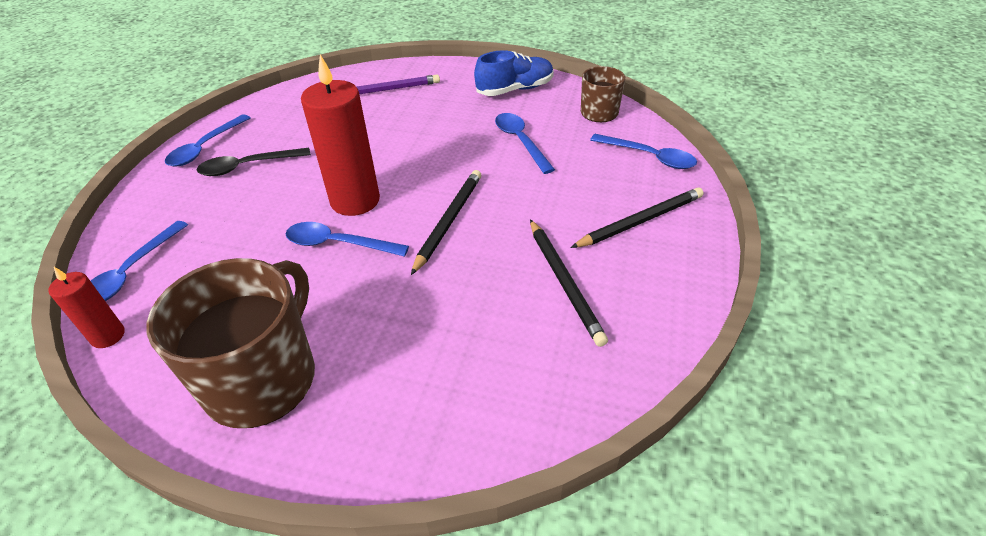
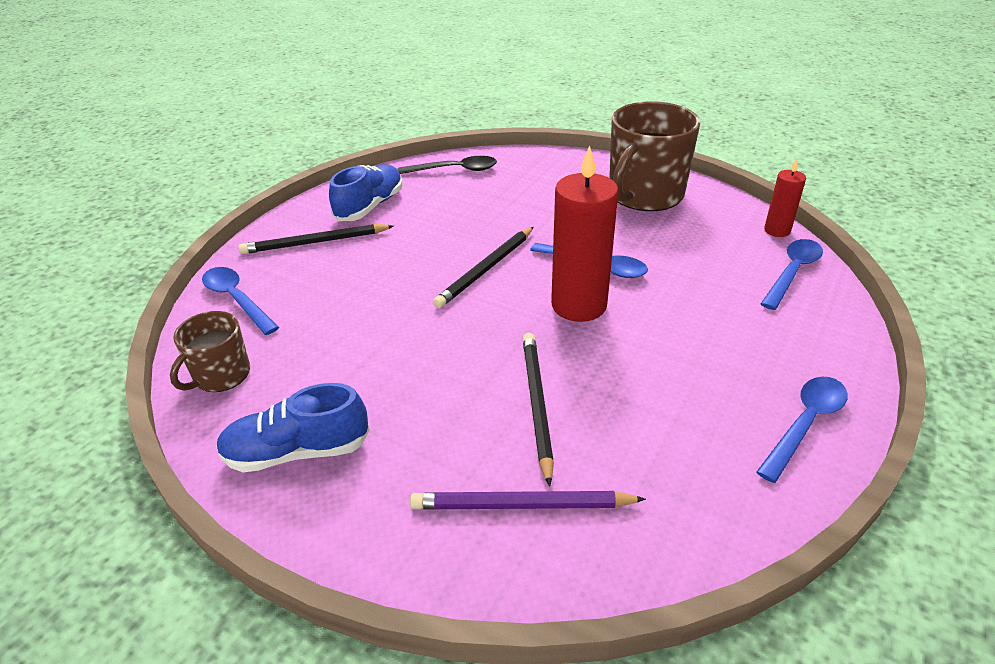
camera: 165 degrees left, 5 degrees down
black spoon [197,148,311,176] -> black spoon moved to [397,156,497,174]
blue spoon [495,113,555,174] -> none
black pencil [530,219,608,347] -> black pencil moved to [523,333,554,487]
none -> blue shoe [329,164,403,221]

